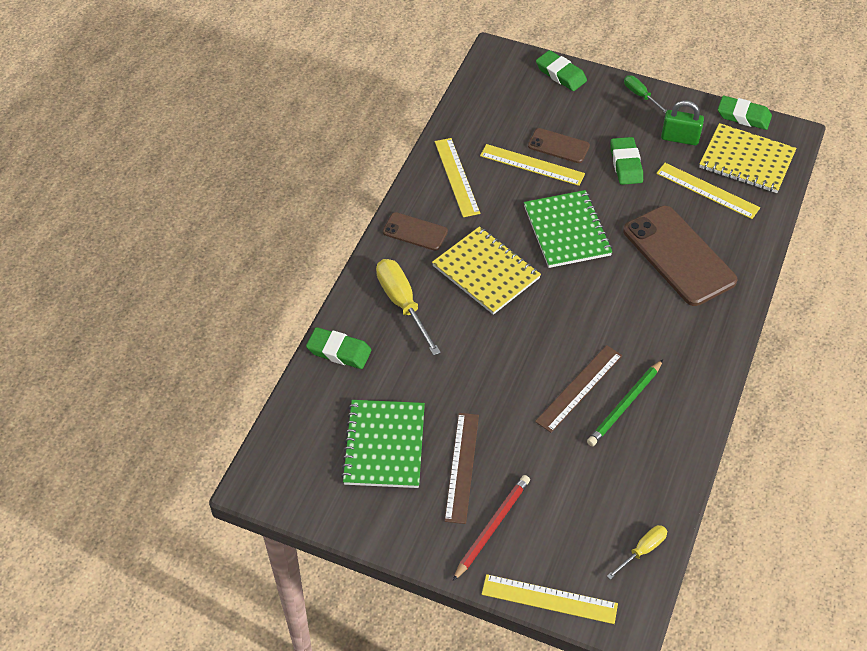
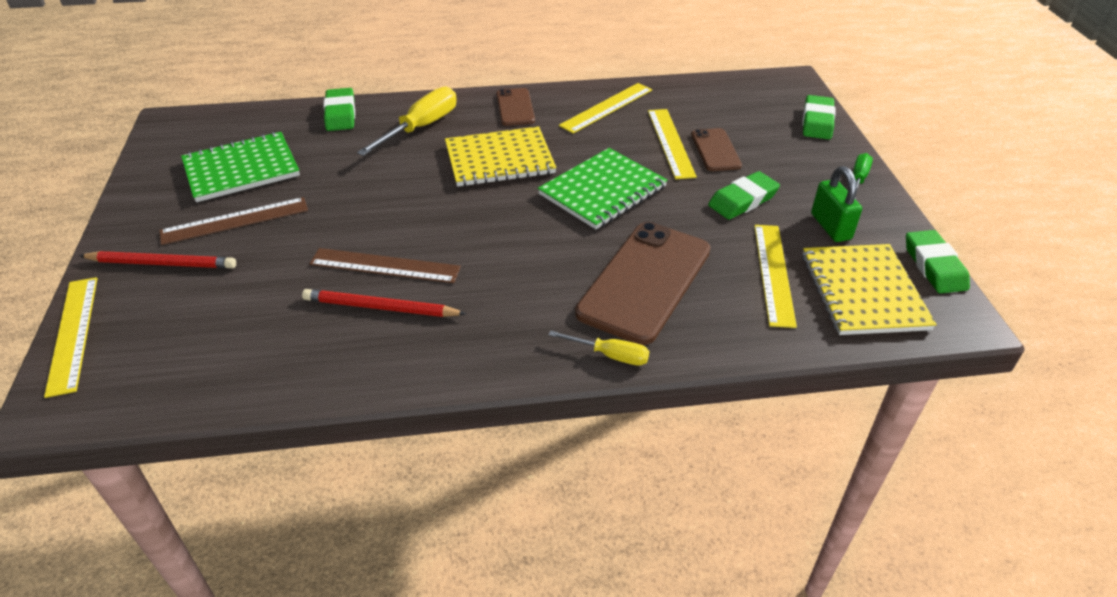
camera: 60 degrees right, 10 degrees down
yellow notebook [432,227,541,315] -> yellow notebook turned 60 degrees clockwise [445,126,556,187]
green pencil [587,360,663,446] -> red pencil [302,289,467,317]
yellow screwdriver [607,525,667,579] -> yellow screwdriver moved to [548,330,649,366]

